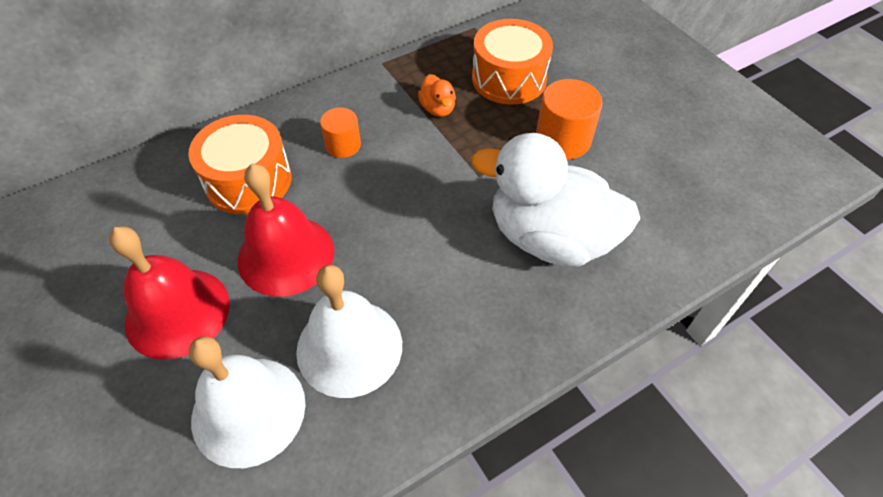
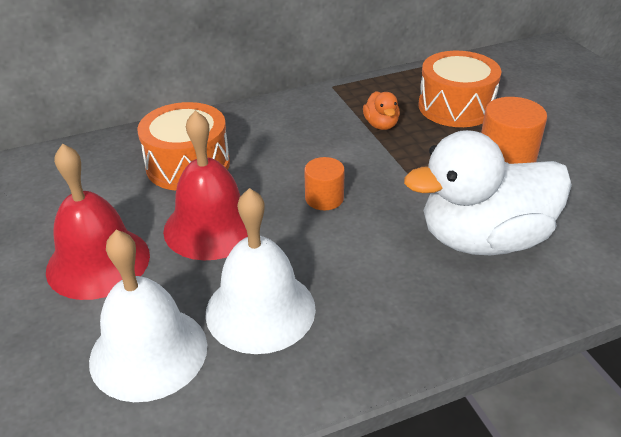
camera: 10 degrees right, 15 degrees down
orange cylinder [320,108,361,158] -> orange cylinder moved to [304,157,345,210]
white duck [472,133,640,267] -> white duck turned 45 degrees counterclockwise [404,130,572,255]

